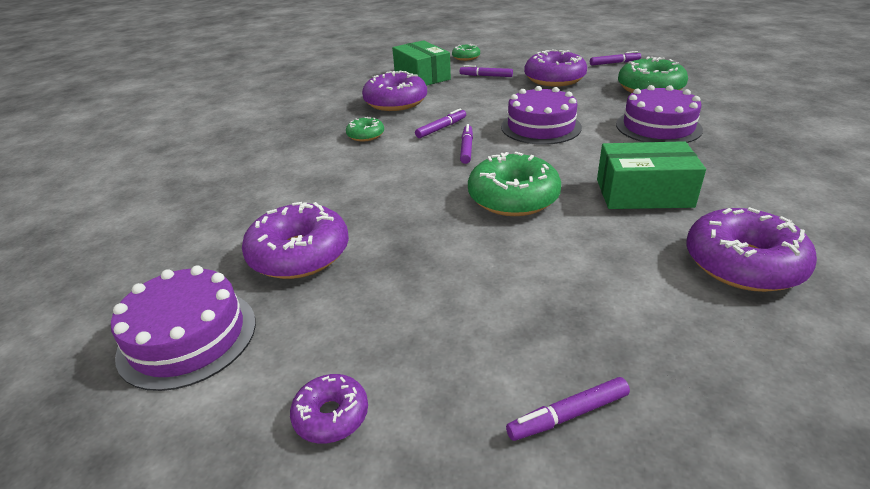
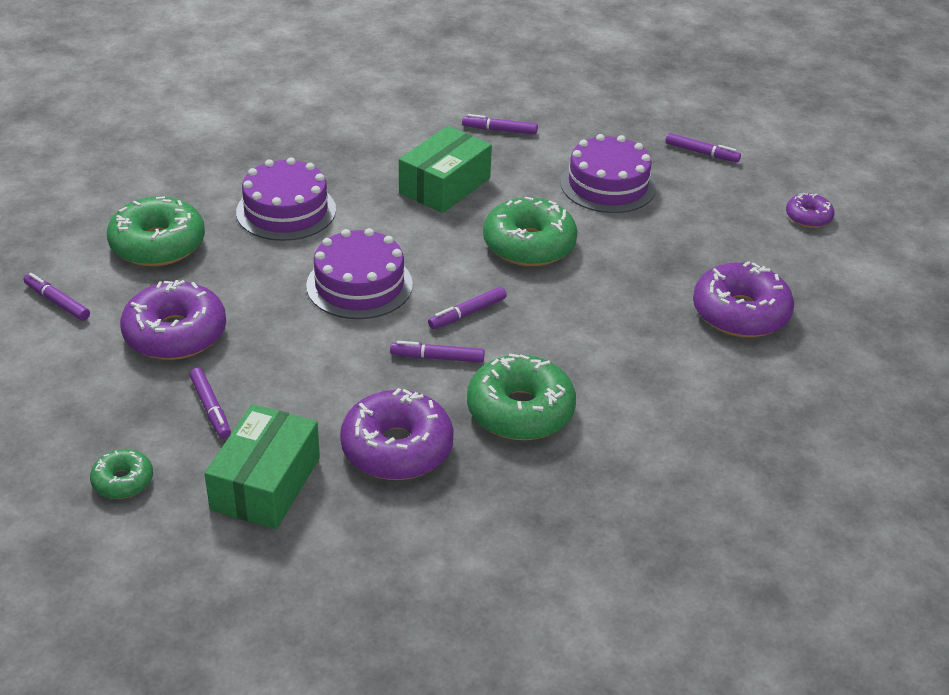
camera: 135 degrees left, 5 degrees up
purple cake [111,265,256,391] -> purple cake moved to [560,134,656,213]
green donut [346,117,384,142] -> green donut [467,353,576,440], size x1.90
green box [597,141,706,209] -> green box turned 75 degrees clockwise [399,126,492,213]
purple donut [686,207,817,292] -> purple marker [462,114,538,135]

